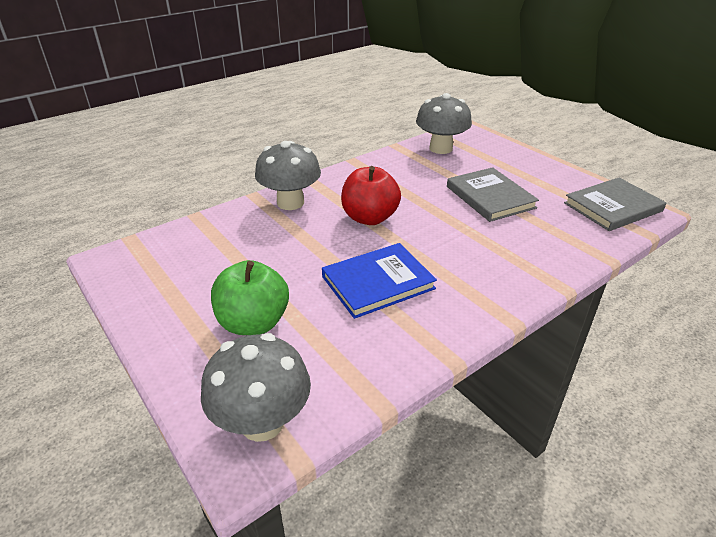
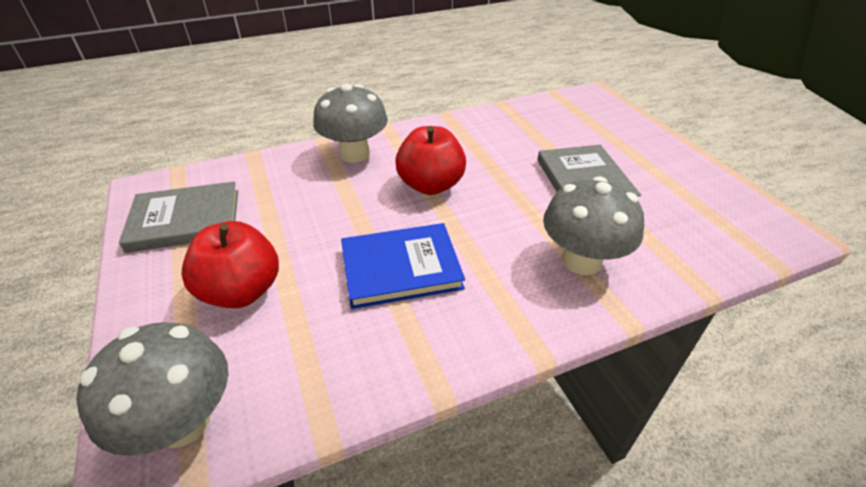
camera: 15 degrees right, 5 degrees up
green apple [211,260,289,335] -> red apple [181,221,279,308]
grey mushroom [416,93,472,154] -> grey mushroom moved to [543,176,644,275]
grey book [564,178,666,231] -> grey book moved to [119,181,238,253]

